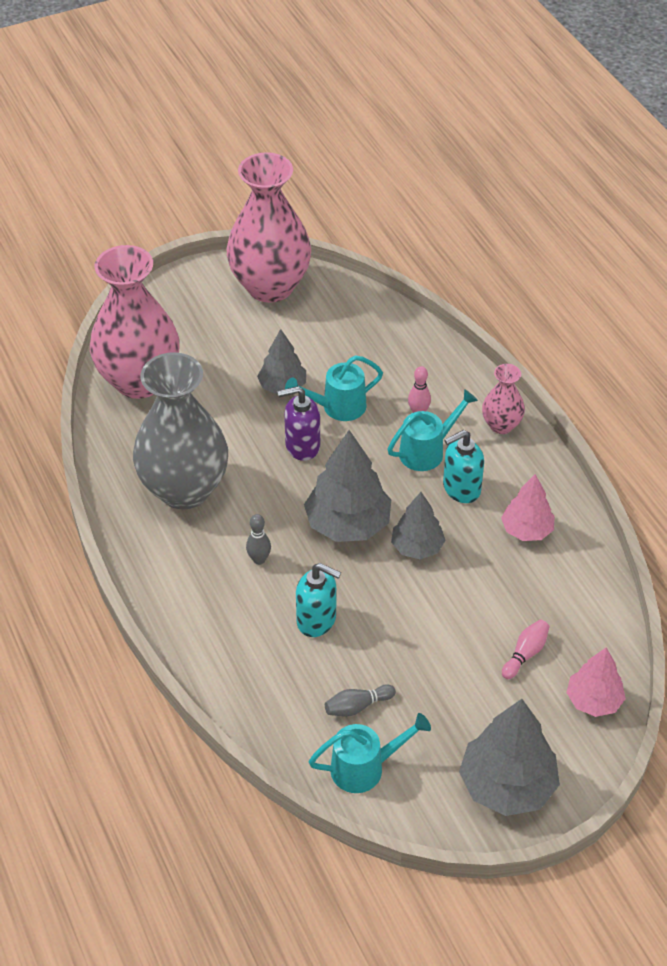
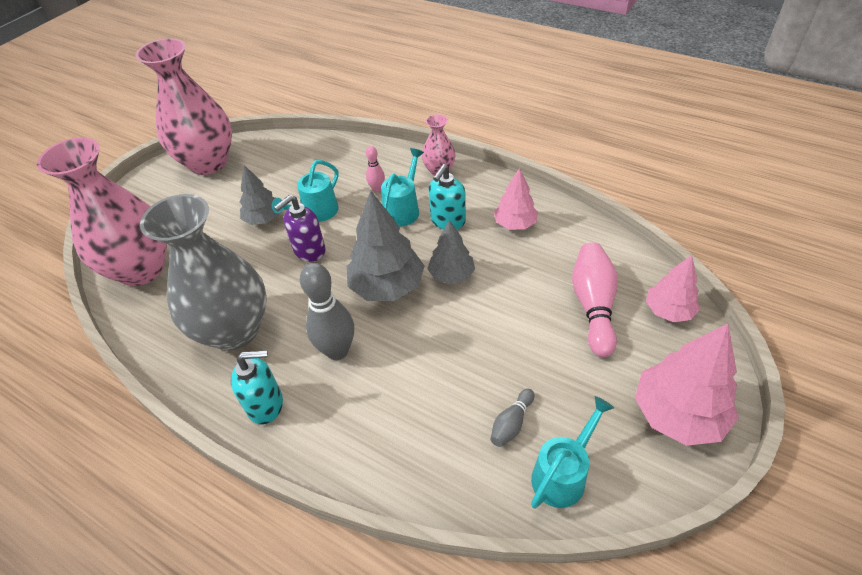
camera: 30 degrees left, 0 degrees up
grey bowling pin [246,514,271,565] -> grey bowling pin [300,263,354,360], size x1.92
turquoise soap dispenser [296,563,341,637] -> turquoise soap dispenser moved to [231,350,283,425]
grey tree [459,699,560,816] -> pink tree [635,324,738,446]
pink bowling pin [502,620,549,679] -> pink bowling pin [572,242,618,357], size x1.92

